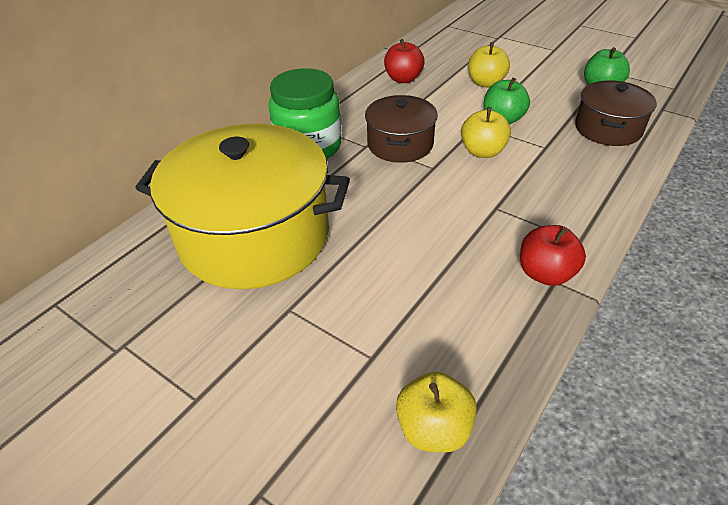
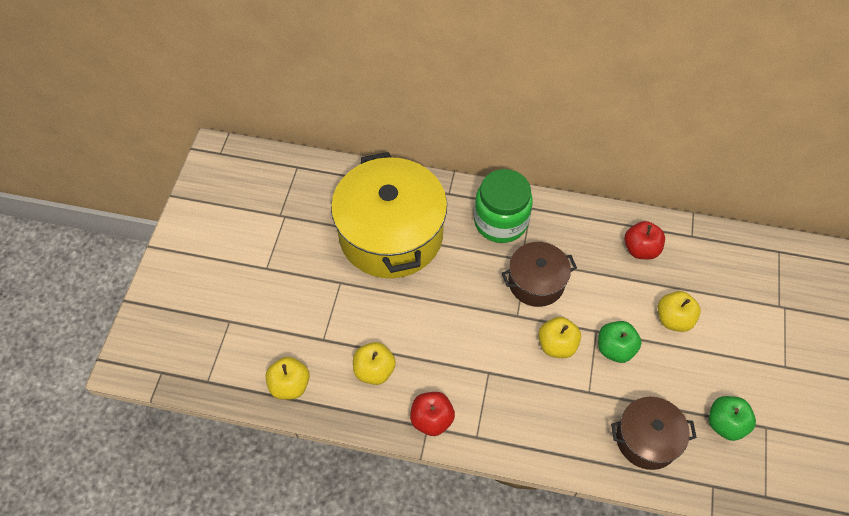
camera: 65 degrees right, 15 degrees up
none -> yellow apple [353,342,396,385]

